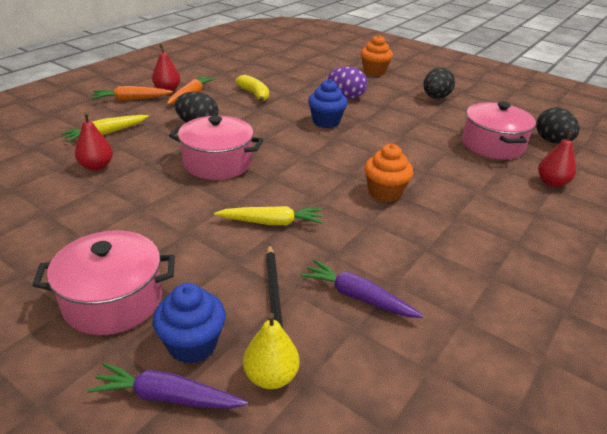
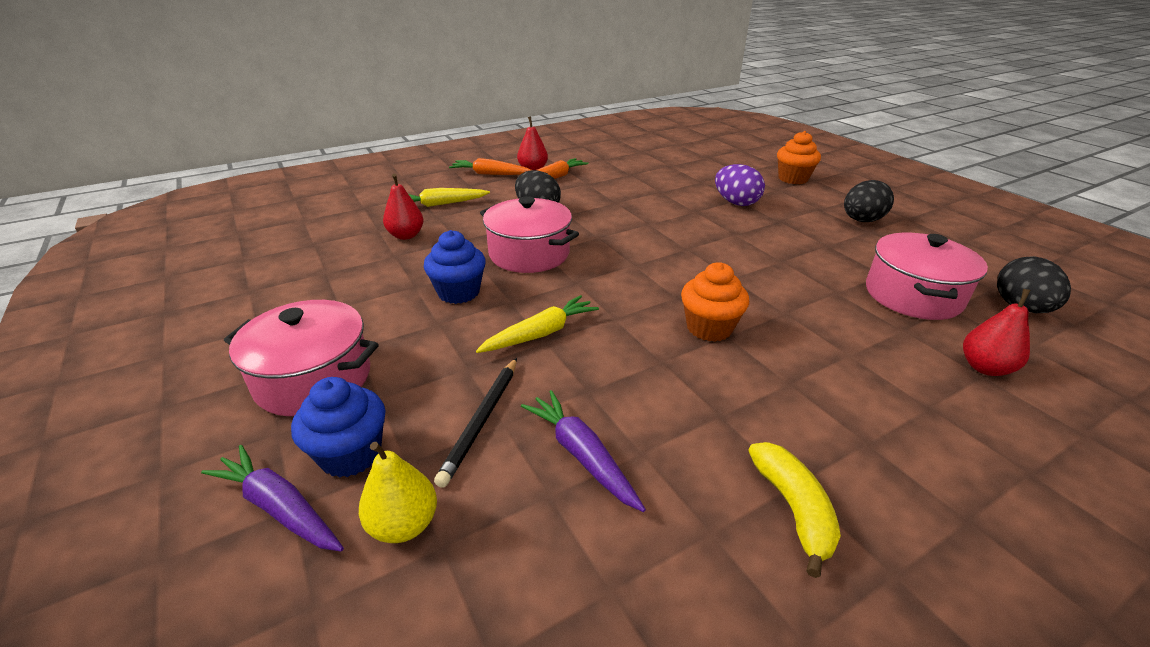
camera: 25 degrees right, 0 degrees up
yellow carrot [214,206,324,225] -> yellow carrot turned 60 degrees counterclockwise [476,295,599,353]
yellow banana [235,75,269,103] -> yellow banana moved to [748,442,841,578]
blue cupcake [308,79,348,128] -> blue cupcake moved to [424,230,486,304]

